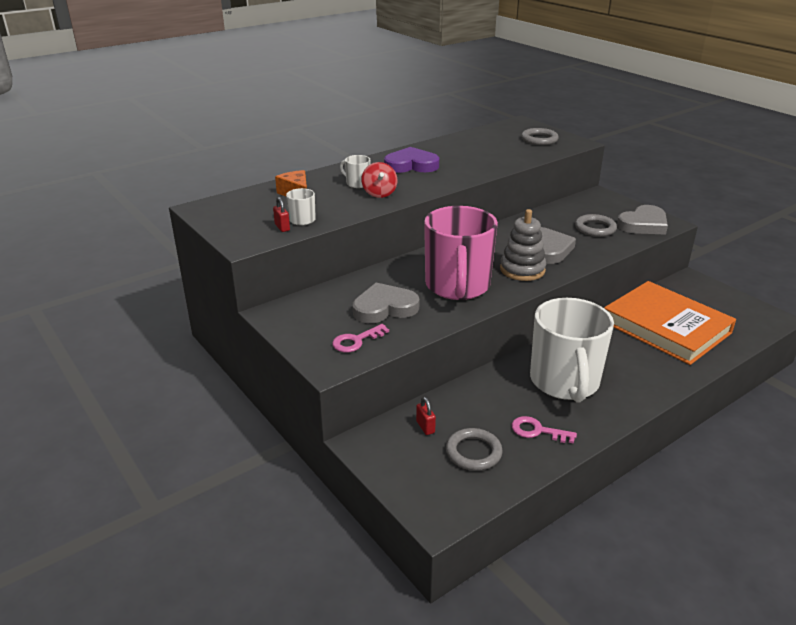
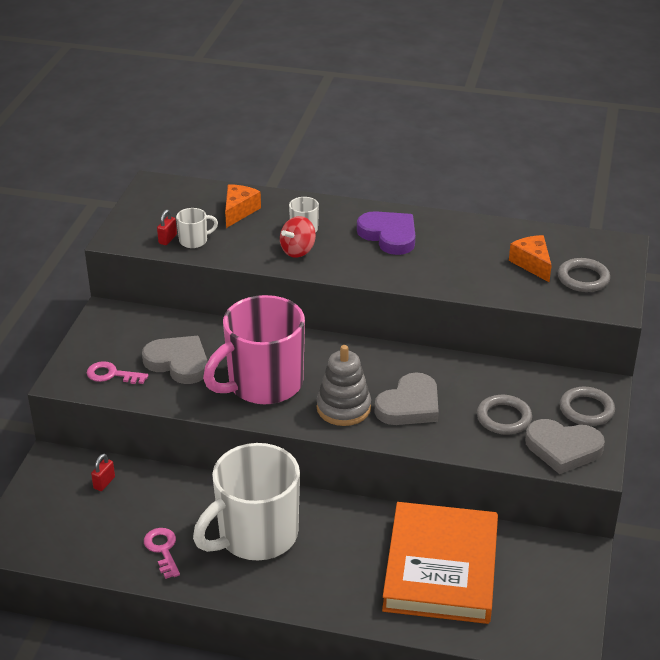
camera: 50 degrees right, 5 degrees up
grey ring [446,428,503,471] -> grey ring moved to [560,387,615,426]
none -> orange cheese [509,235,552,282]

